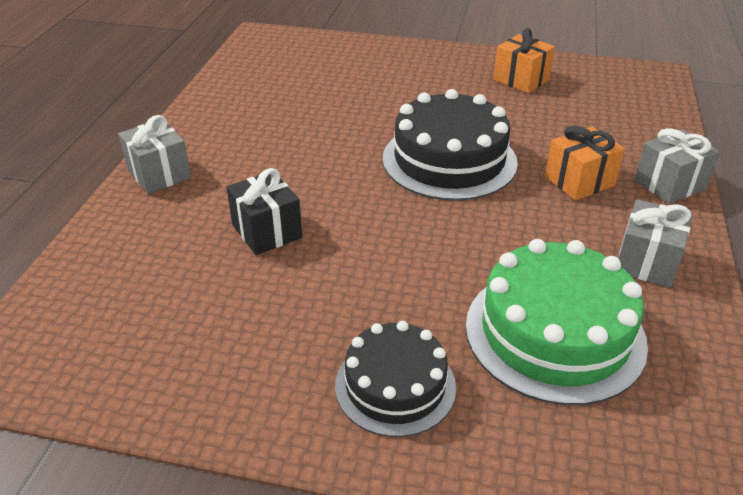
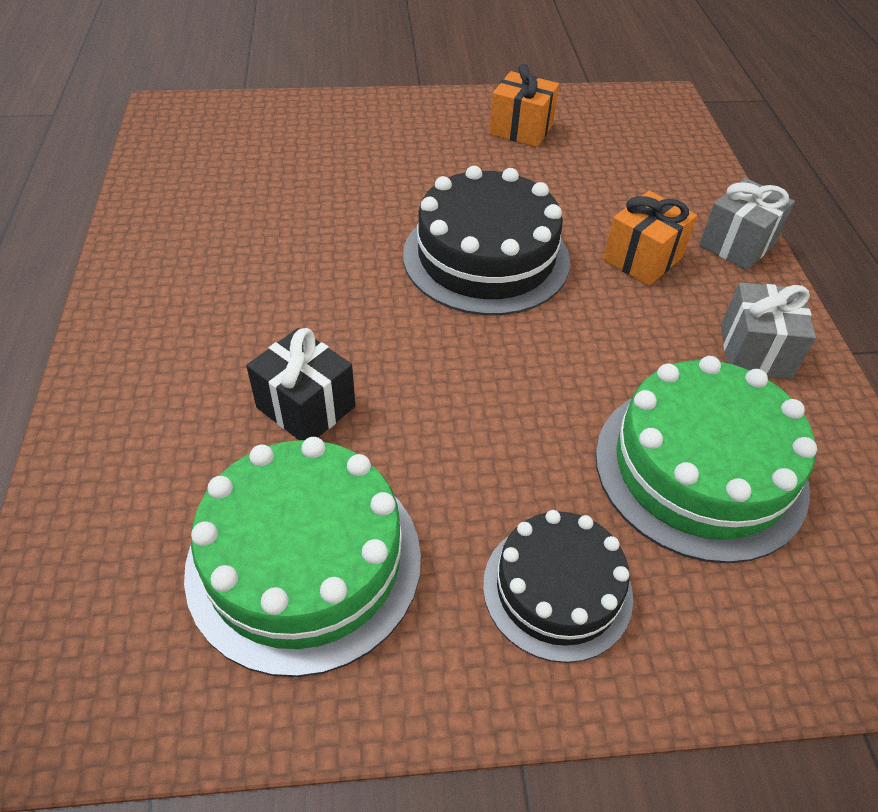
camera: 20 degrees left, 10 degrees up
grey gift [118,115,191,194] -> none
none -> green cake [184,437,421,677]

